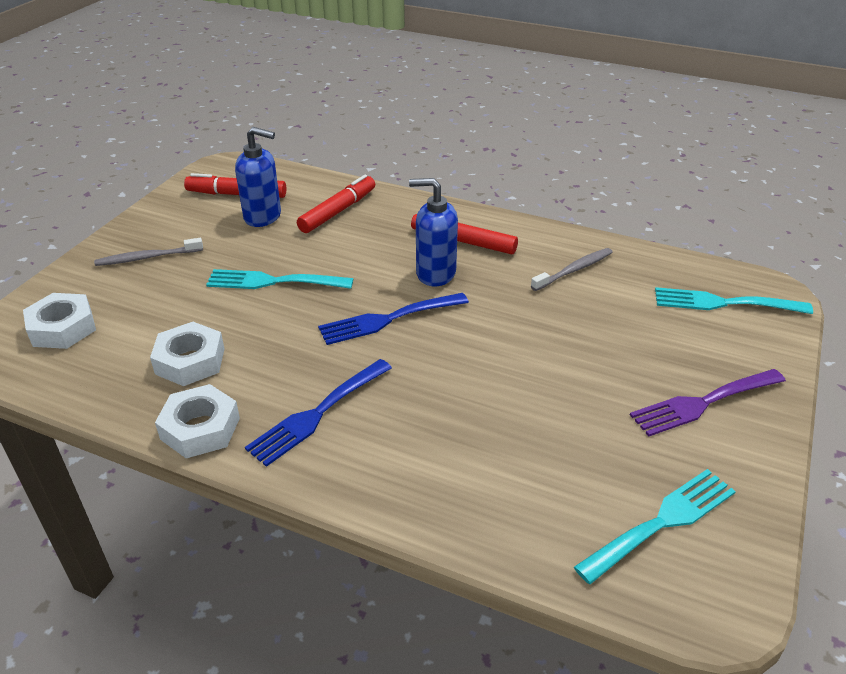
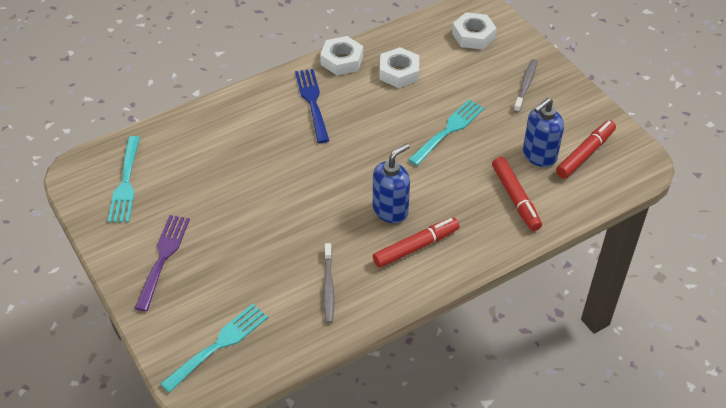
camera: 125 degrees right, 10 degrees up
blue fork [318,293,469,345] -> none

